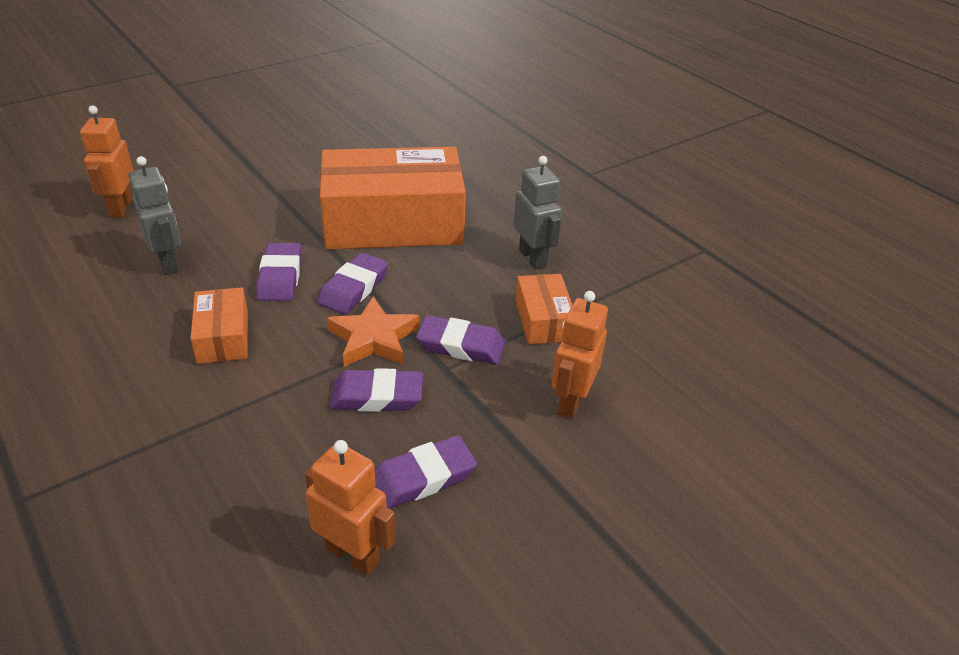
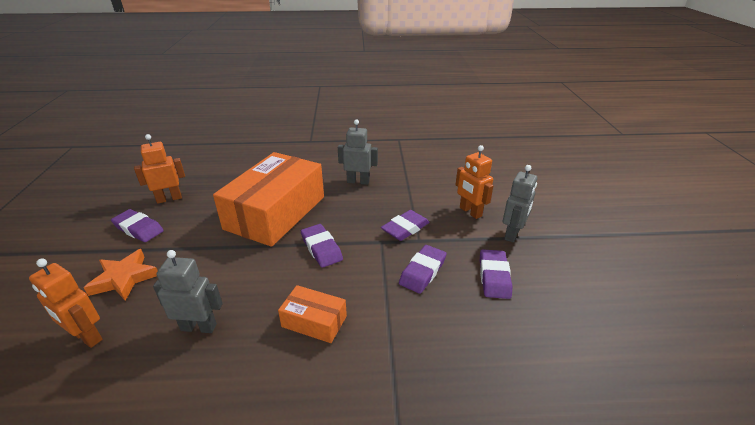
camera: 55 degrees left, 5 degrees down
purple eraser [256,243,302,301] -> purple eraser moved to [111,209,164,242]
orange robot [305,440,396,575] -> orange robot moved to [134,134,185,204]
orange star [327,296,419,367] -> orange star moved to [84,249,158,301]
orange box [516,274,572,344] -> none
none -> grey robot [503,165,537,242]

